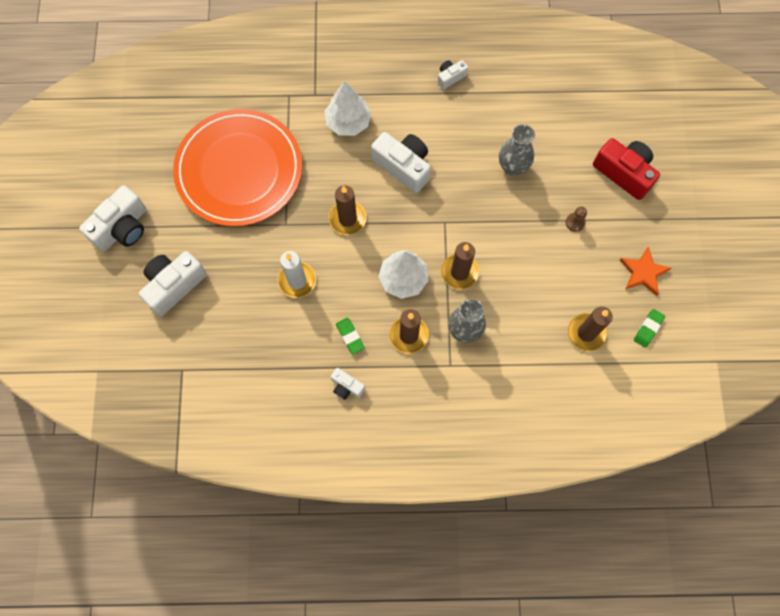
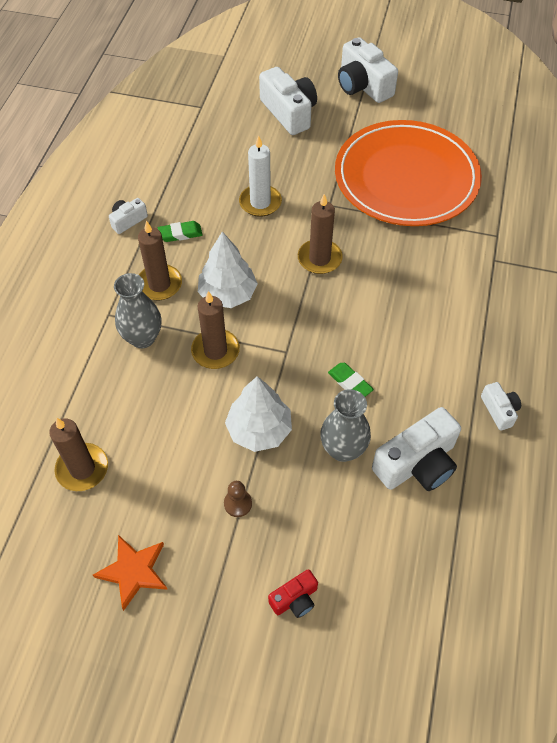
camera: 105 degrees right, 15 degrees down
white tree [325,81,371,136] -> white tree moved to [225,376,292,452]
white camera [371,132,431,193] -> white camera moved to [372,407,461,491]
red camera [593,138,660,200] -> red camera [268,569,318,618], size x0.52
green eraser [634,309,665,348] -> green eraser moved to [328,363,374,397]

